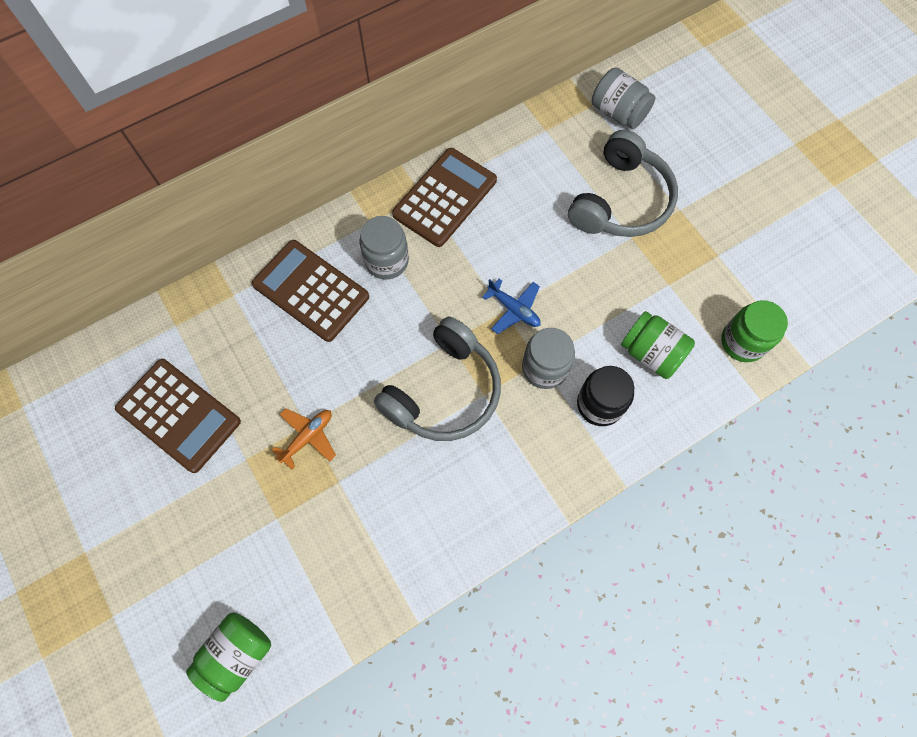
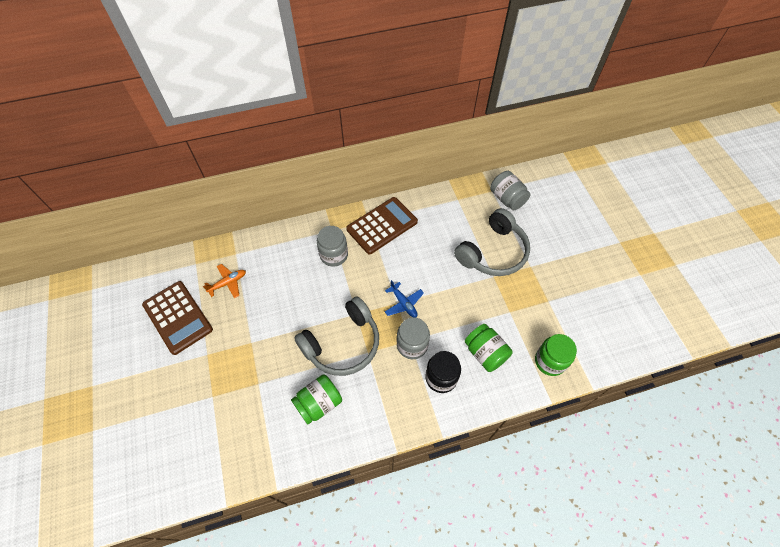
camera: 15 degrees right, 10 degrees down
green jar [186,613,271,702] -> green jar moved to [291,374,342,424]
brown calculator [252,240,369,342] -> none
orange plane [272,408,336,469] -> orange plane moved to [203,264,246,298]

